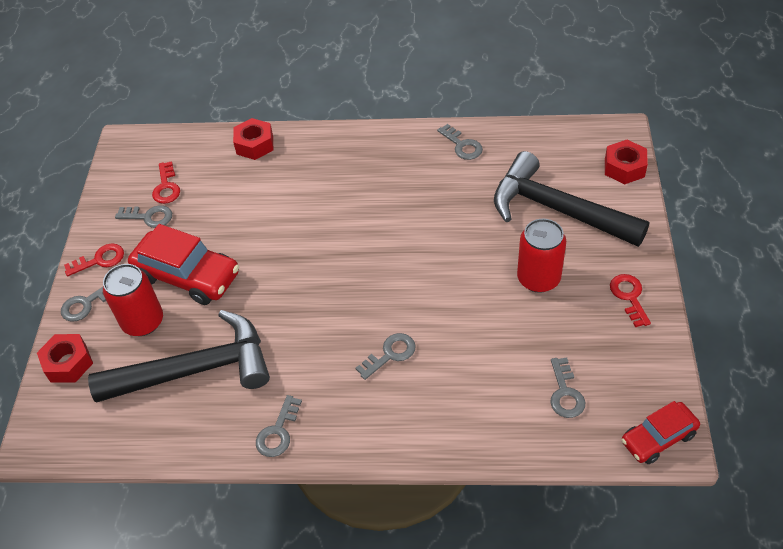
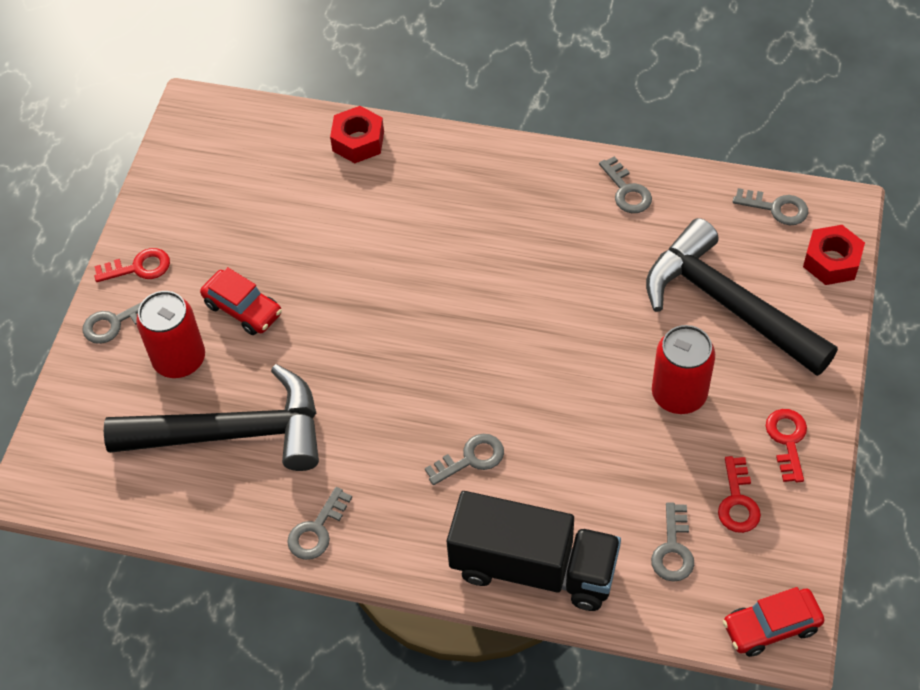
camera: 10 degrees right, 5 degrees up
red nut [37,334,93,382] -> none
grey key [115,205,172,228] -> grey key moved to [733,188,808,225]
red car [128,224,239,305] -> red car [200,267,282,335], size x0.61
red key [152,161,180,204] -> red key moved to [718,456,761,533]
none -> black truck [447,491,621,611]

